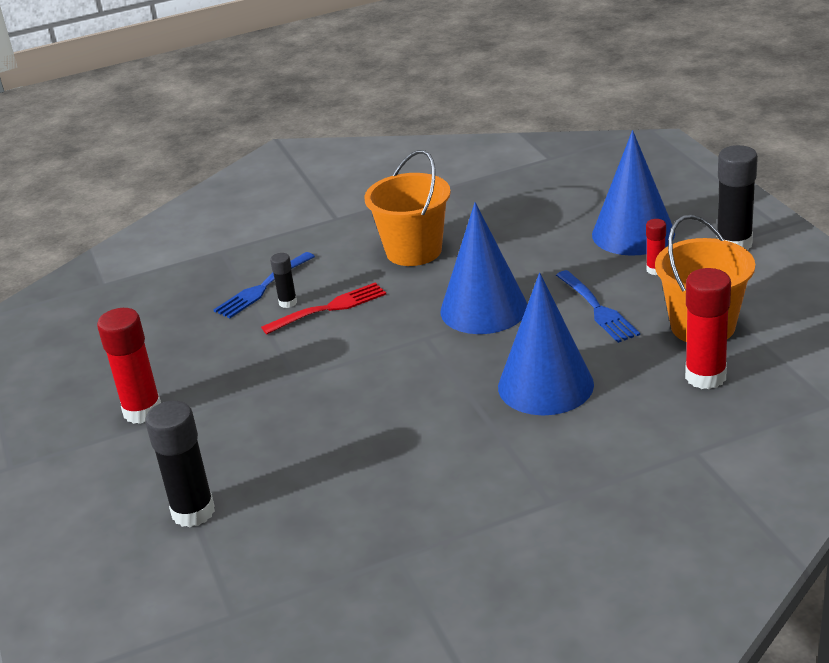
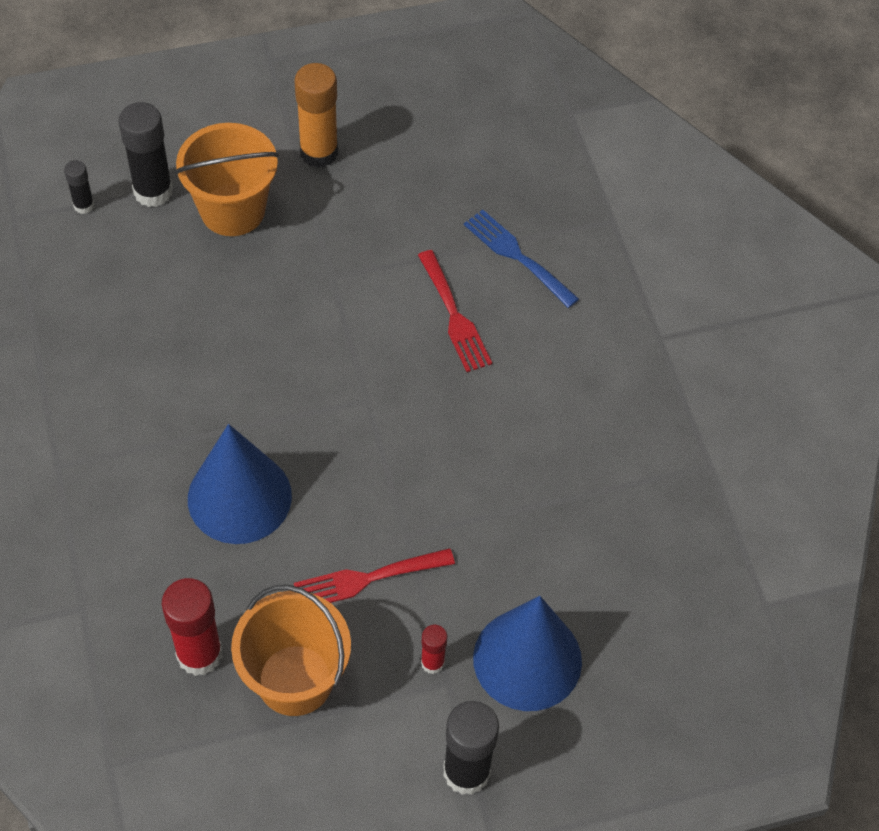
camera: 90 degrees right, 25 degrees up
red glue stick [97,308,161,424] -> orange glue stick [294,63,338,168]
black glue stick [270,253,297,308] -> black glue stick moved to [64,160,94,214]
orange bucket [364,150,451,266] -> orange bucket moved to [175,123,279,236]
blue cone [441,202,528,334] -> none
blue fork [556,270,640,343] -> red fork [294,548,455,603]

